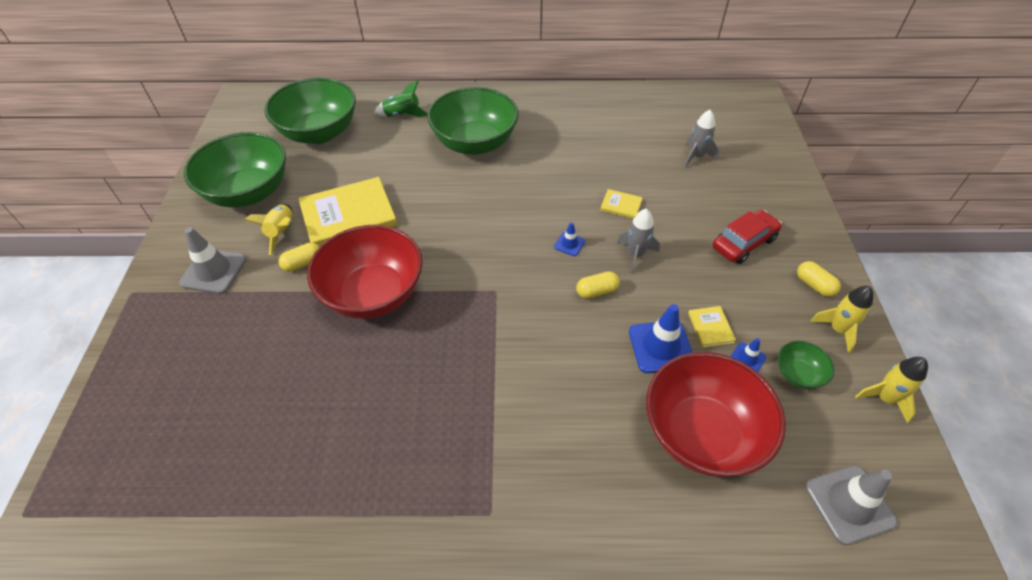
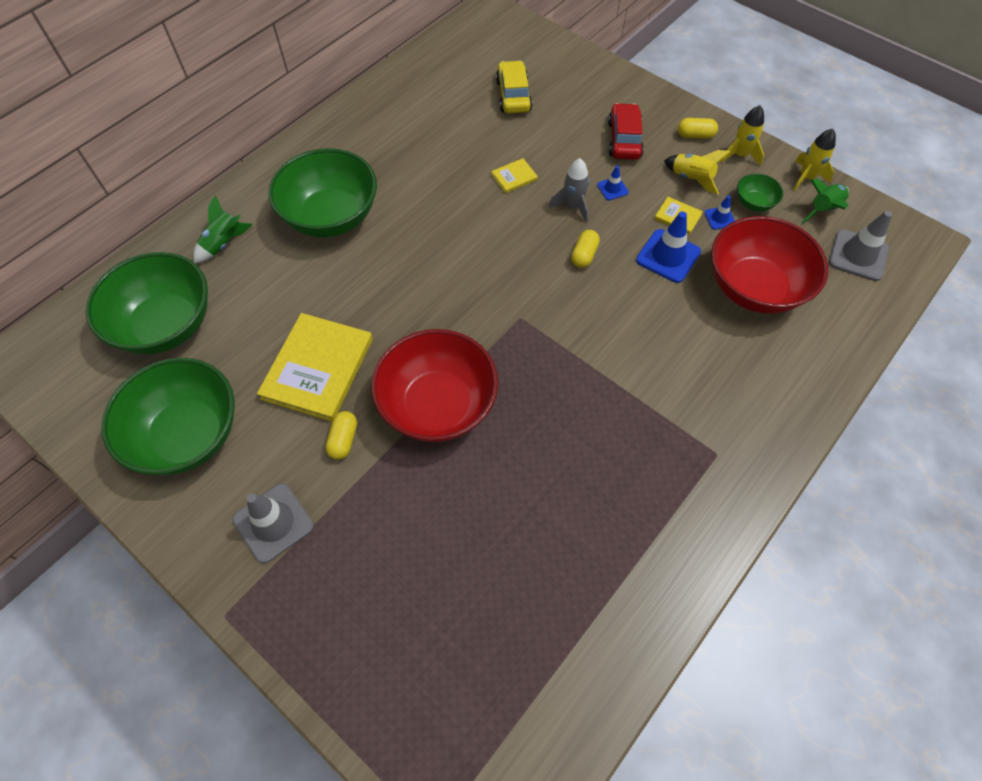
camera: 50 degrees left, 10 degrees up
yellow rocket [244,204,293,255] -> yellow rocket moved to [664,150,731,195]
blue traffic cone [554,222,585,256] -> blue traffic cone moved to [597,166,629,200]
grey rocket [684,110,719,168] -> yellow car [496,60,532,113]
none -> green rocket [802,179,849,223]

